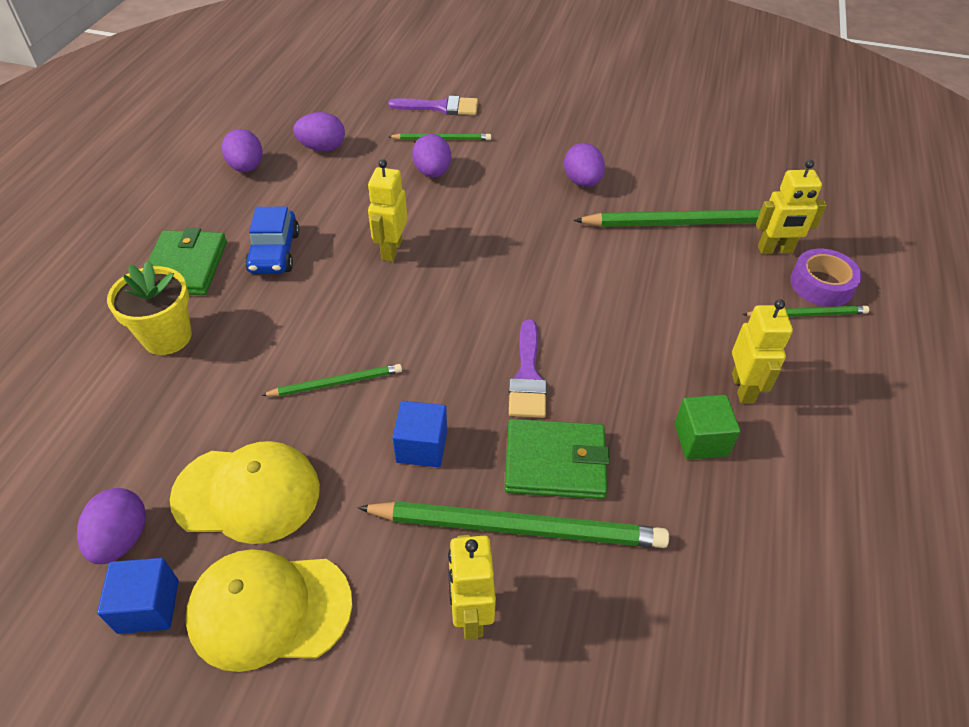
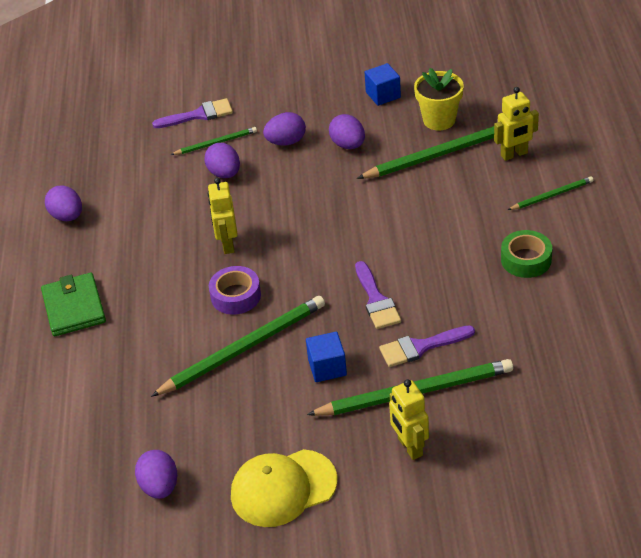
camera: 15 degrees left, 5 degrees down
blue cube [97,558,179,634] -> blue cube moved to [365,63,401,106]
yellow flower pot [107,261,192,355] -> yellow flower pot moved to [414,68,464,130]
yellow cap [170,441,320,544] -> none
blue car [245,207,300,274] -> none
green pencil [261,364,402,396] -> green pencil [151,296,325,397], size x1.92
purple egg [293,112,345,152] -> purple egg moved to [263,112,306,146]
green wallet [504,419,610,499] -> purple brush [379,325,475,367]
green cube [675,395,740,460] -> none
yellow robot [732,299,793,403] -> green tape [501,230,552,278]
purple tape [790,248,862,307] -> purple tape moved to [209,266,261,315]

